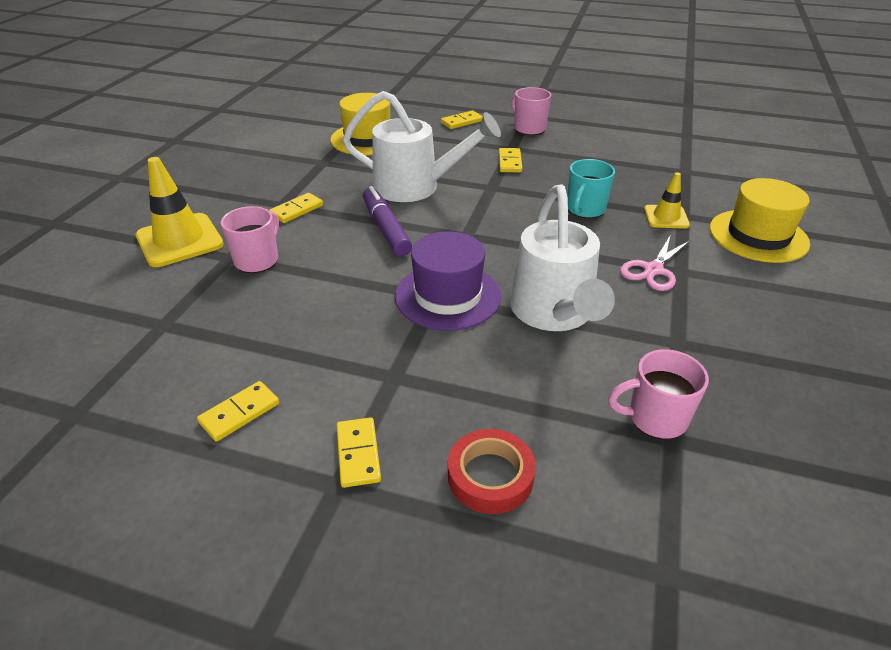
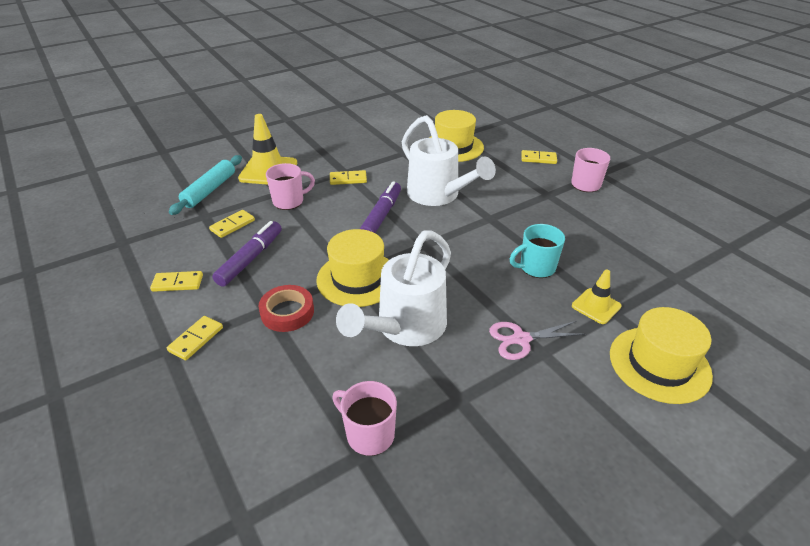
camera: 40 degrees right, 0 degrees up
purple hat [395,231,501,331] -> yellow hat [317,229,389,307]
red tape [448,429,536,514] -> red tape moved to [258,285,314,332]
yellow domino [499,148,522,173] -> yellow domino moved to [209,210,255,238]
none -> turquoise rolling pin [169,155,242,215]
none -> purple marker [212,221,282,287]

